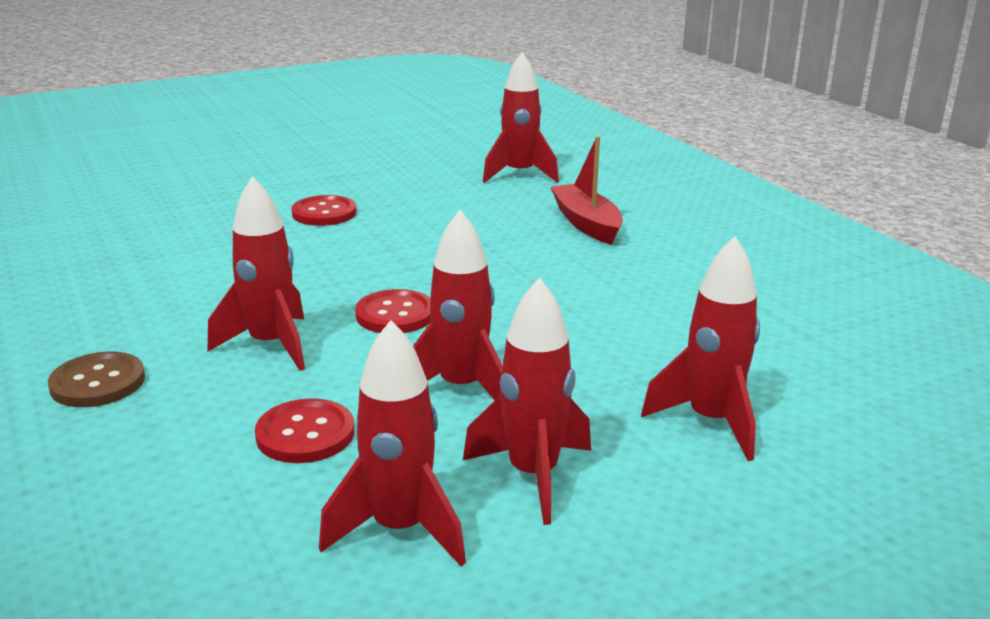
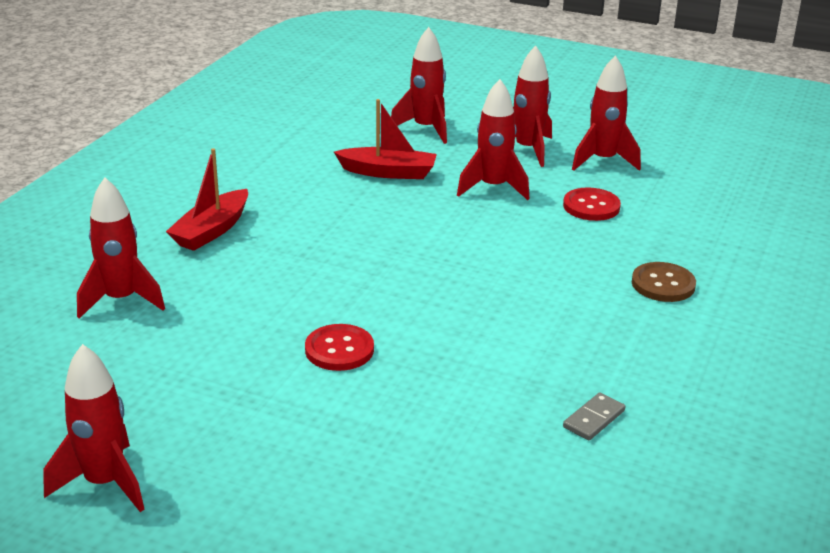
camera: 130 degrees left, 5 degrees up
red rocket [208,176,305,371] -> red rocket moved to [43,344,145,512]
red button [355,289,431,333] -> none
none -> red boat [334,99,437,179]
none -> grey domino [563,392,625,440]

